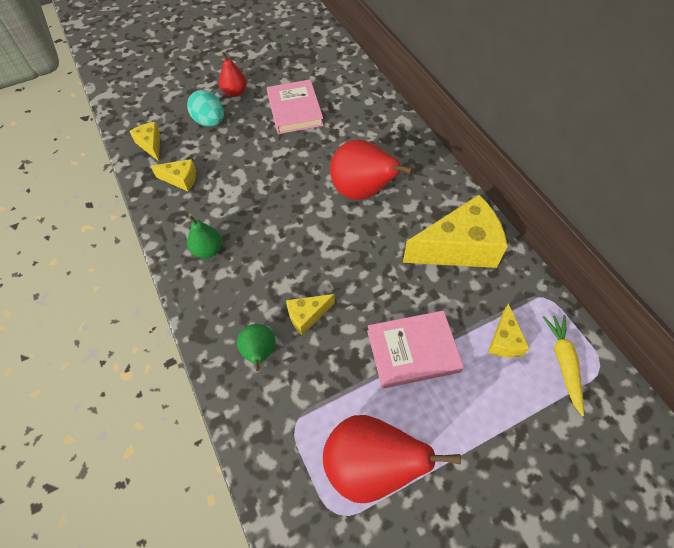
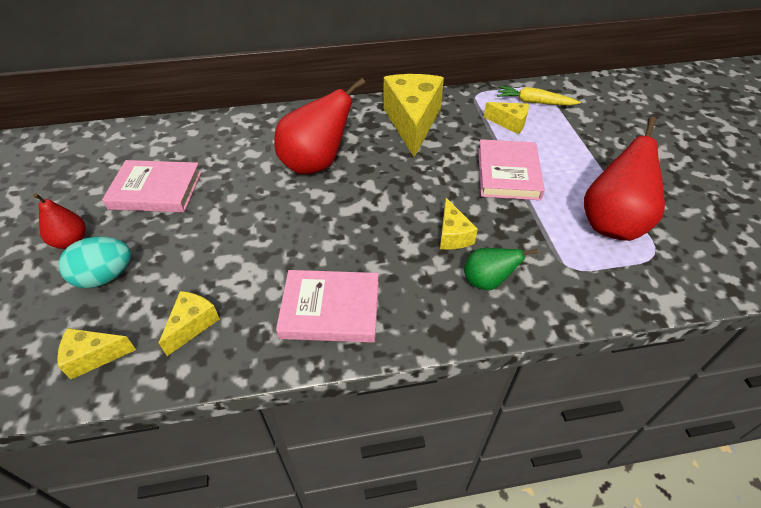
camera: 75 degrees left, 10 degrees down
green pear [187,215,222,258] -> pink book [276,270,379,343]

